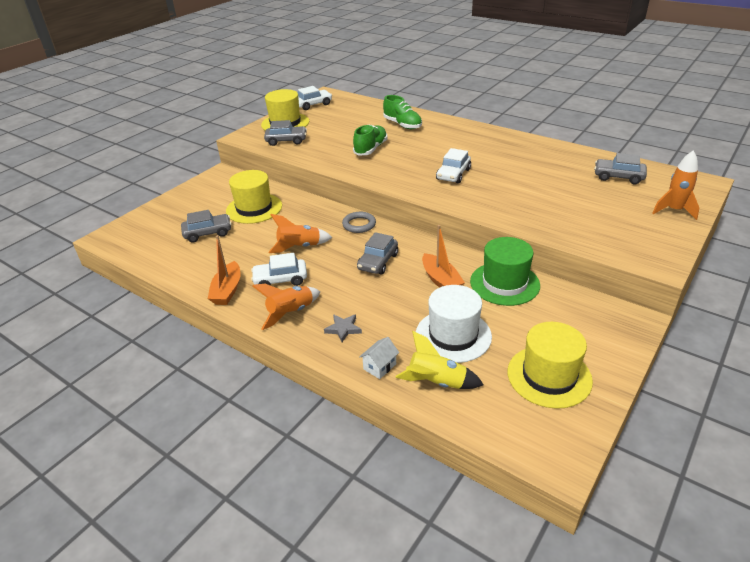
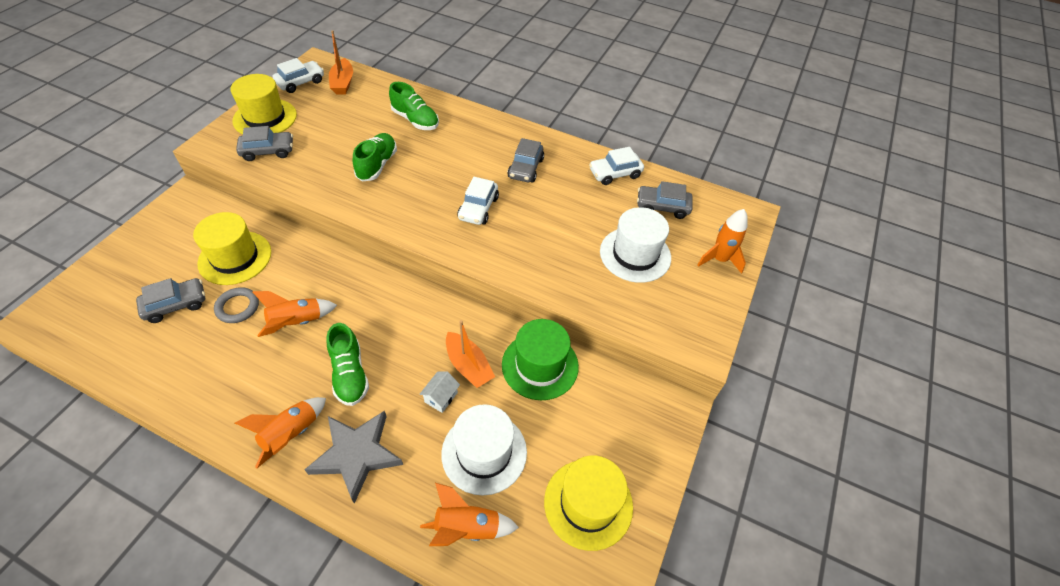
camera: 15 degrees left, 15 degrees up
orange boat [208,235,241,305] -> orange boat moved to [329,30,353,94]
white car [251,253,307,286] -> white car moved to [589,147,644,185]
grey star [324,314,362,342] -> grey star [304,411,403,504], size x2.10
grey ring [342,212,376,233] -> grey ring moved to [214,287,259,323]
grey car [357,232,398,275] -> grey car moved to [507,138,544,183]
white house [359,337,399,379] -> white house moved to [420,371,460,413]
yellow rocket [395,331,484,389] -> orange rocket [420,483,519,546]
none -> green shoe [327,323,369,406]
none -> white hat [600,207,671,283]

